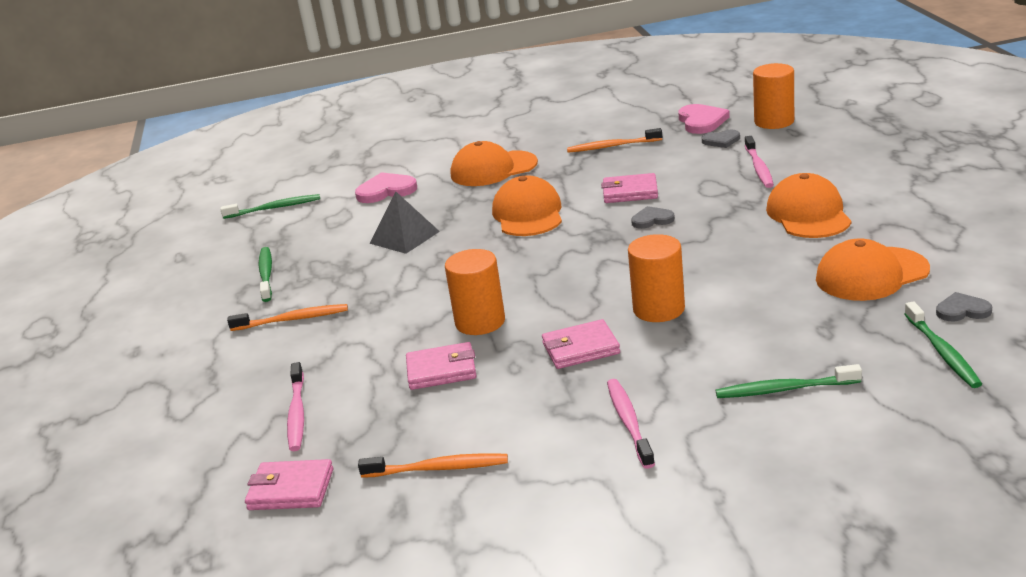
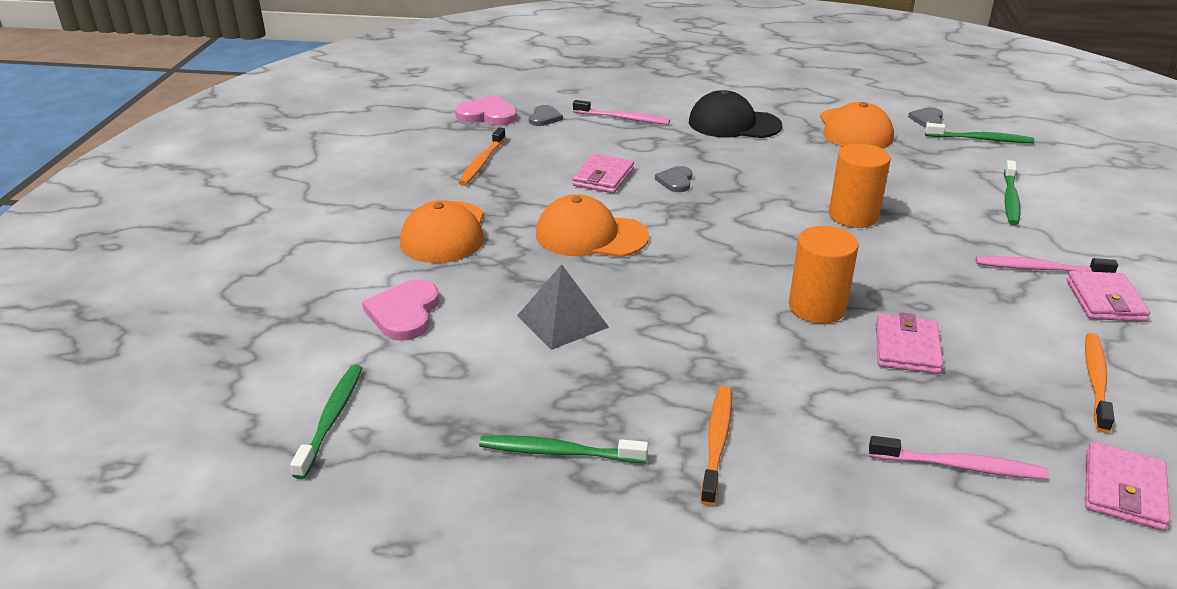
camera: 75 degrees left, 5 degrees up
pink wallet [542,319,620,369] -> pink wallet moved to [1067,271,1150,322]
orange cylinder [753,63,794,129] -> none
orange cap [766,173,851,238] -> black cap [689,90,782,138]

